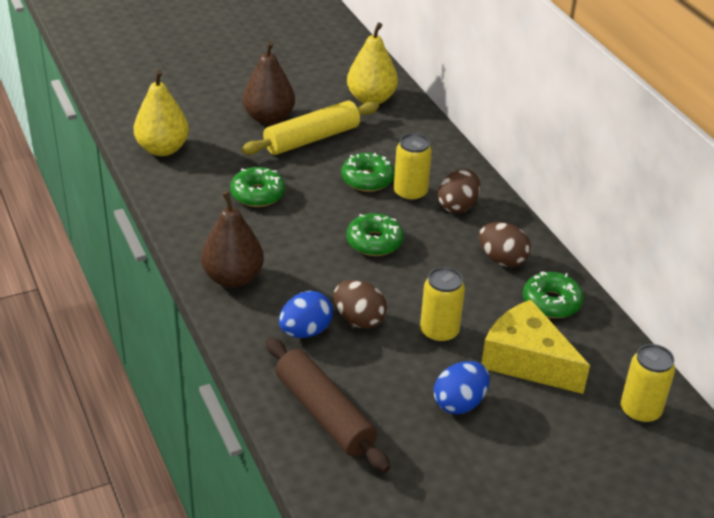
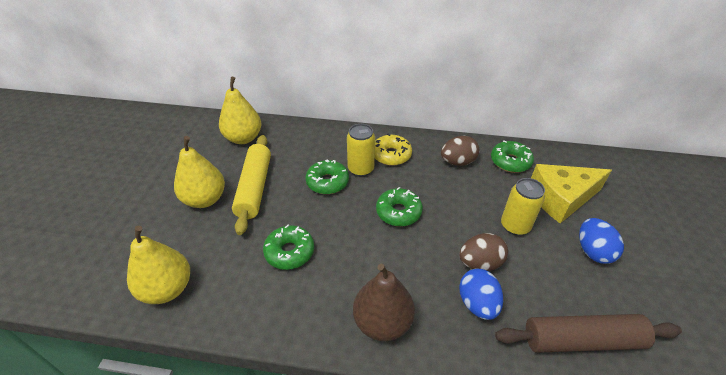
camera: 55 degrees left, 5 degrees up
brown pear [243,41,295,125] -> yellow pear [174,136,225,208]
brown egg [438,169,480,213] -> yellow donut [375,134,412,166]
yellow can [621,344,675,424] -> none

